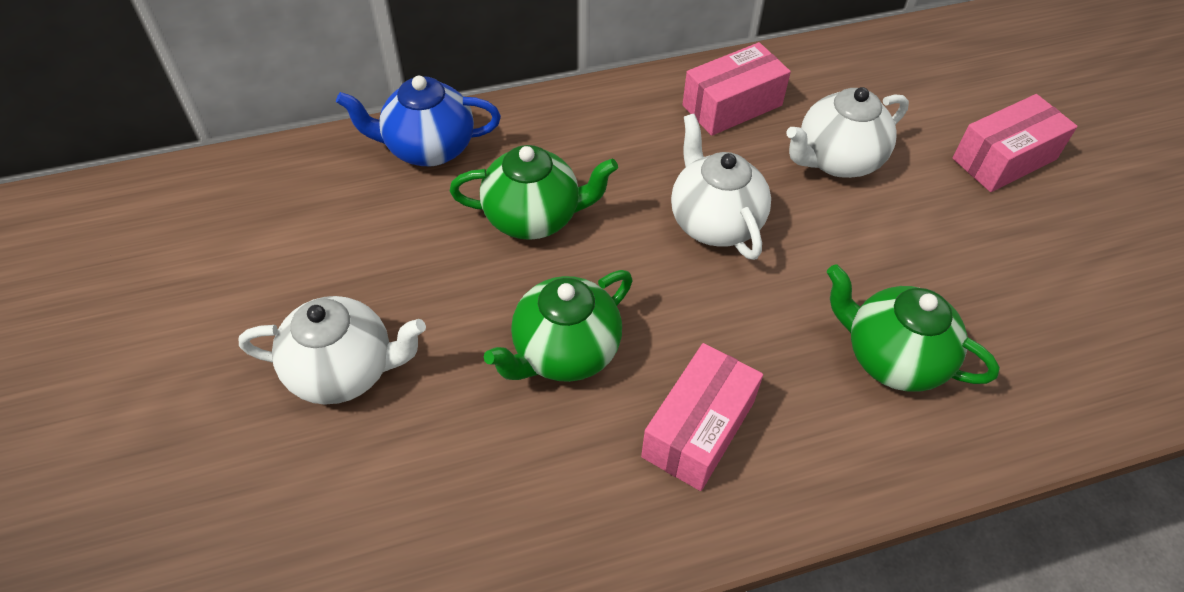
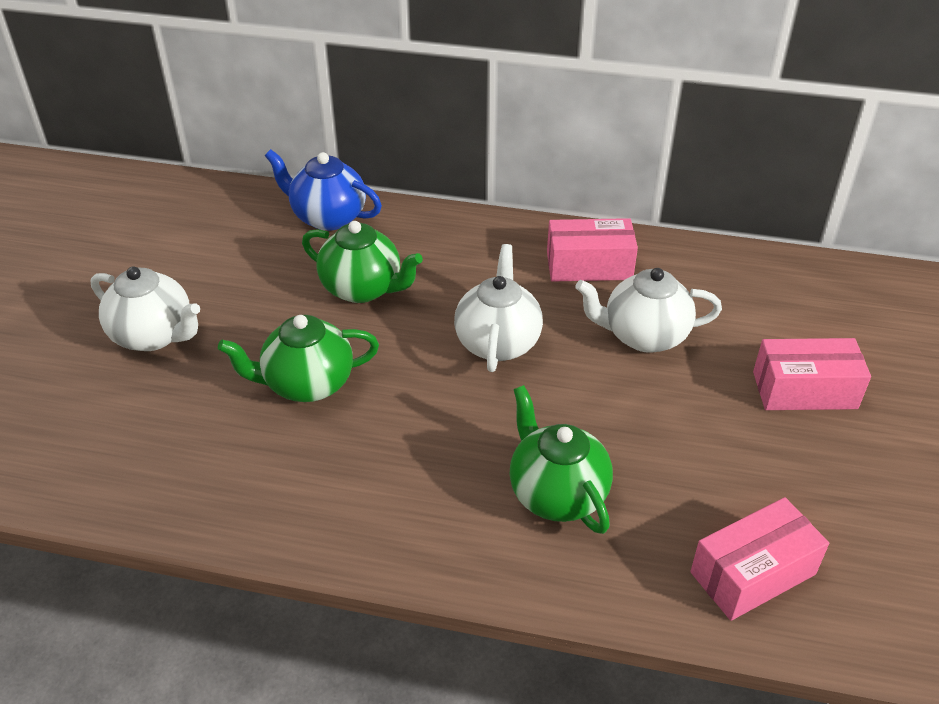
camera: 30 degrees right, 10 degrees down
pink box [641,343,763,491] -> pink box moved to [690,497,829,621]

